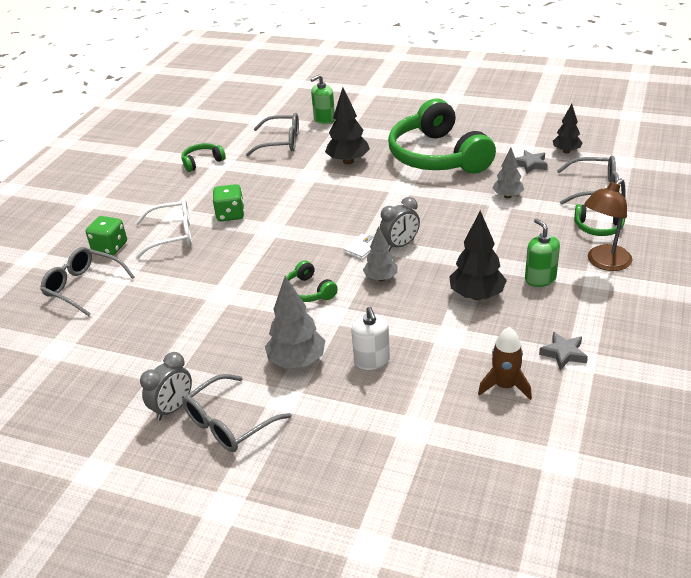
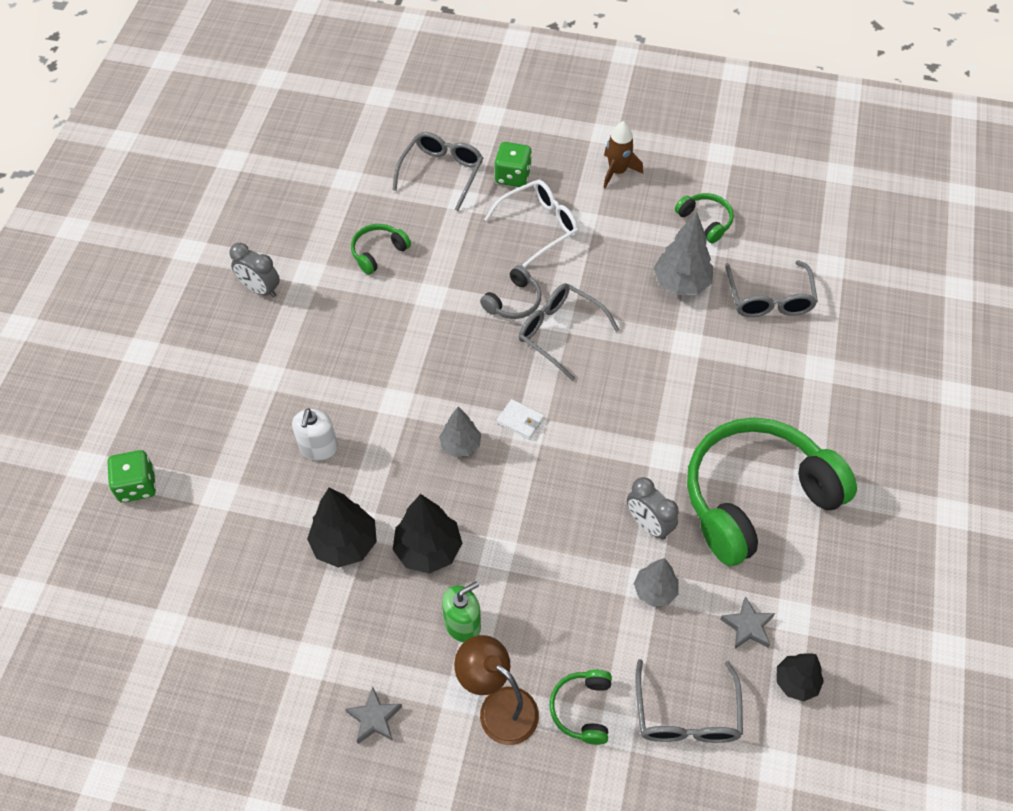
camera: 80 degrees right, 20 degrees up
white glasses [135,199,192,259] -> white glasses turned 105 degrees counterclockwise [485,180,579,267]
grey glasses [182,374,292,452] -> grey glasses moved to [519,283,619,381]
green dice [213,184,244,221] -> green dice moved to [107,450,156,503]
grey tree [265,276,326,369] -> grey tree moved to [654,212,714,295]
green headphones [286,260,338,302] -> green headphones moved to [351,224,411,275]
green soap dispenser [310,75,335,124] -> none
black tree [325,87,370,164] -> black tree moved to [307,488,377,568]
white soap dispenser [351,307,390,370] -> white soap dispenser turned 60 degrees counterclockwise [292,408,338,461]
grey clock [379,197,420,251] -> grey clock moved to [627,477,679,540]
brown rocket [478,327,532,400] -> brown rocket moved to [603,121,643,188]
grey star [539,332,588,370] -> grey star moved to [345,687,402,744]
none -> grey headphones [480,265,541,319]

